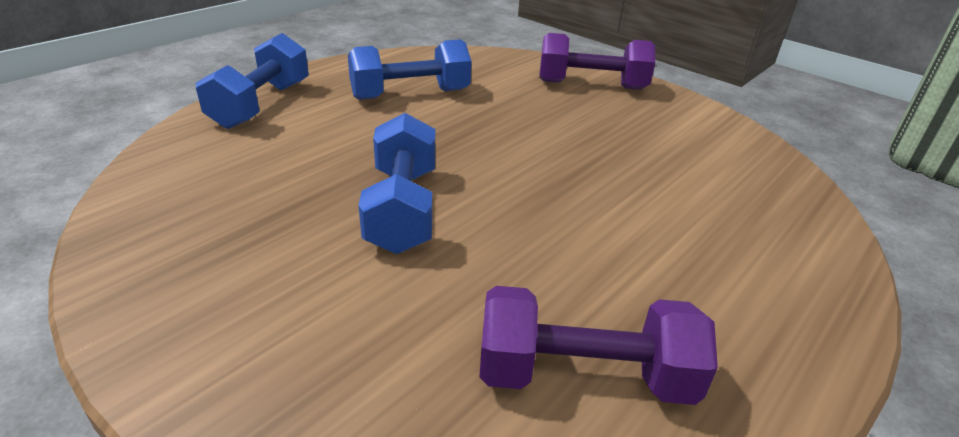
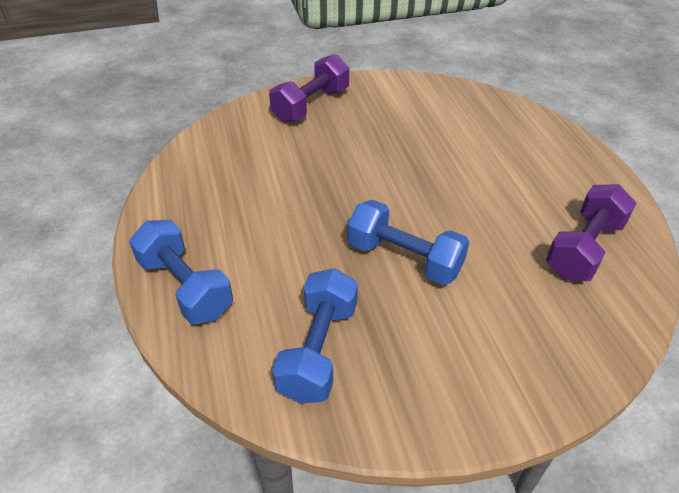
camera: 55 degrees left, 10 degrees up
blue dumbbell [348,39,472,100] -> blue dumbbell moved to [272,268,358,404]

